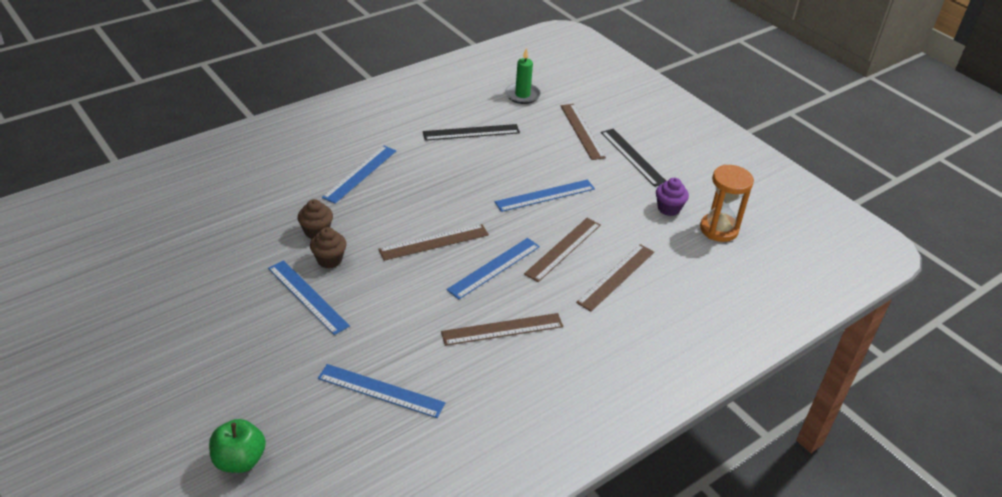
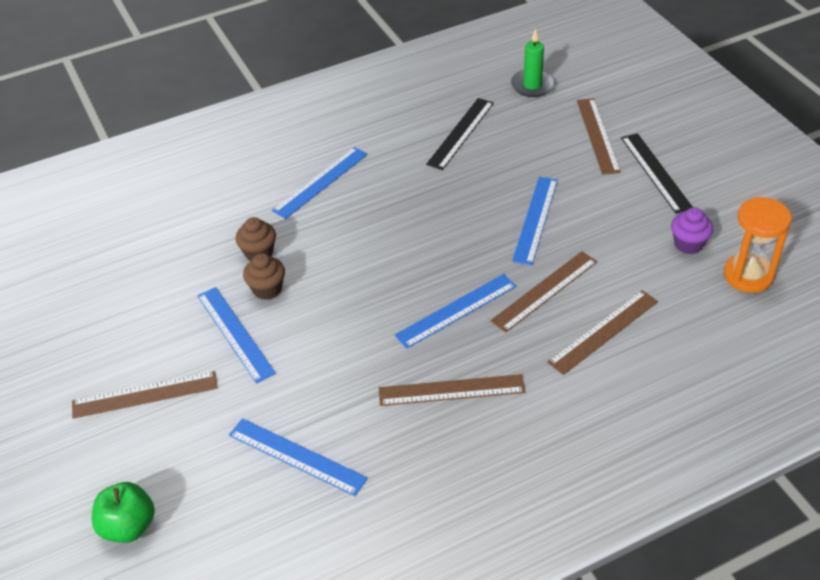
camera: 15 degrees right, 5 degrees up
brown ruler [378,224,489,261] -> brown ruler moved to [72,371,218,419]
black ruler [423,124,520,141] -> black ruler turned 60 degrees counterclockwise [426,98,494,170]
blue ruler [495,179,595,212] -> blue ruler turned 60 degrees counterclockwise [512,177,558,265]

